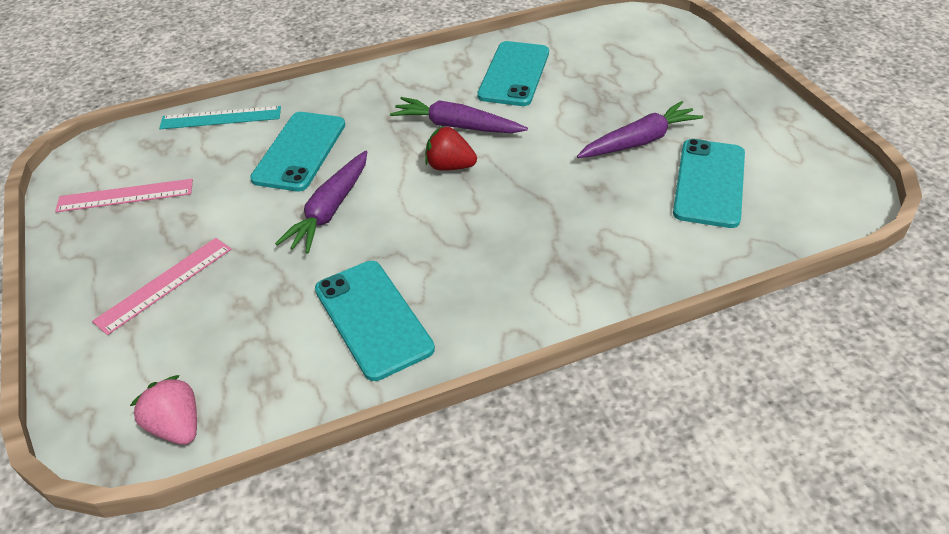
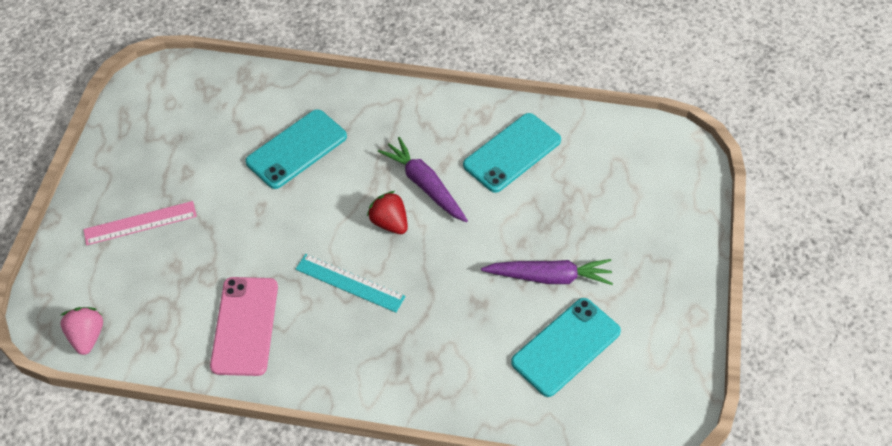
camera: 30 degrees right, 10 degrees up
pink ruler [55,179,193,212] -> none
turquoise ruler [159,106,281,129] -> turquoise ruler moved to [296,254,405,313]
purple carrot [275,150,367,254] -> none
turquoise phone [315,261,435,381] -> pink phone [210,277,278,376]

